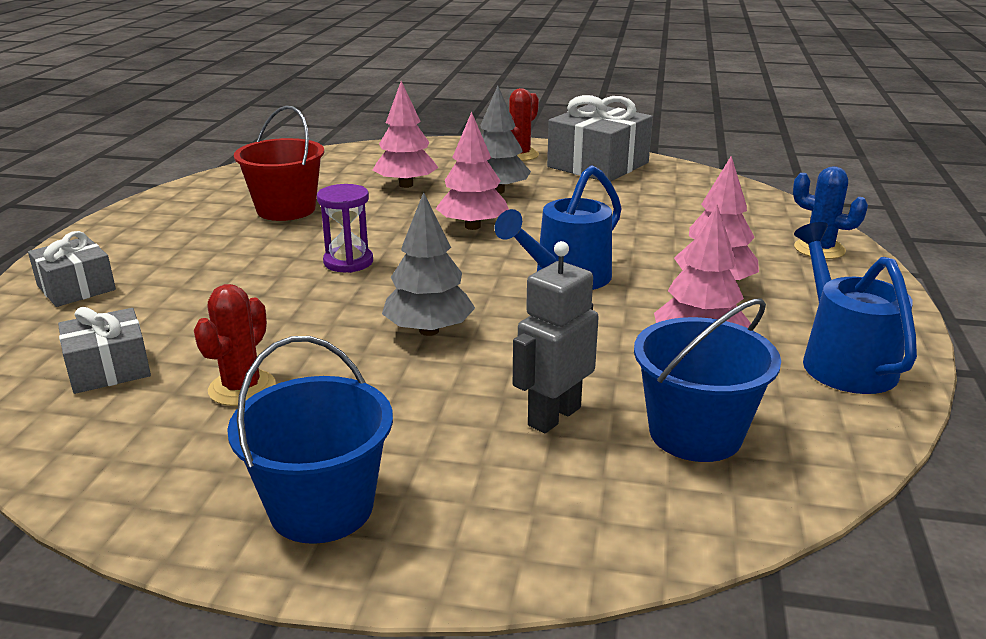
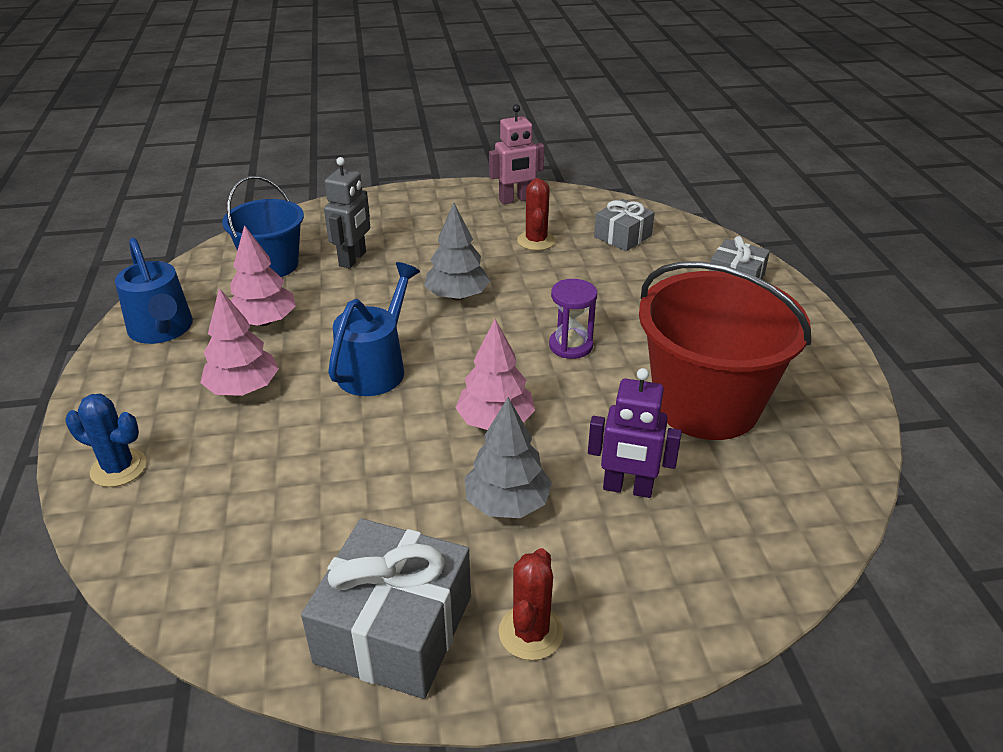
camera: 160 degrees right, 10 degrees up
blue bucket [227,336,393,544] -> none
red bucket [234,106,324,221] -> red bucket [639,261,811,440], size x1.64
pink tree [373,81,438,188] -> purple robot [588,368,682,498]
none -> pink robot [489,104,544,204]

